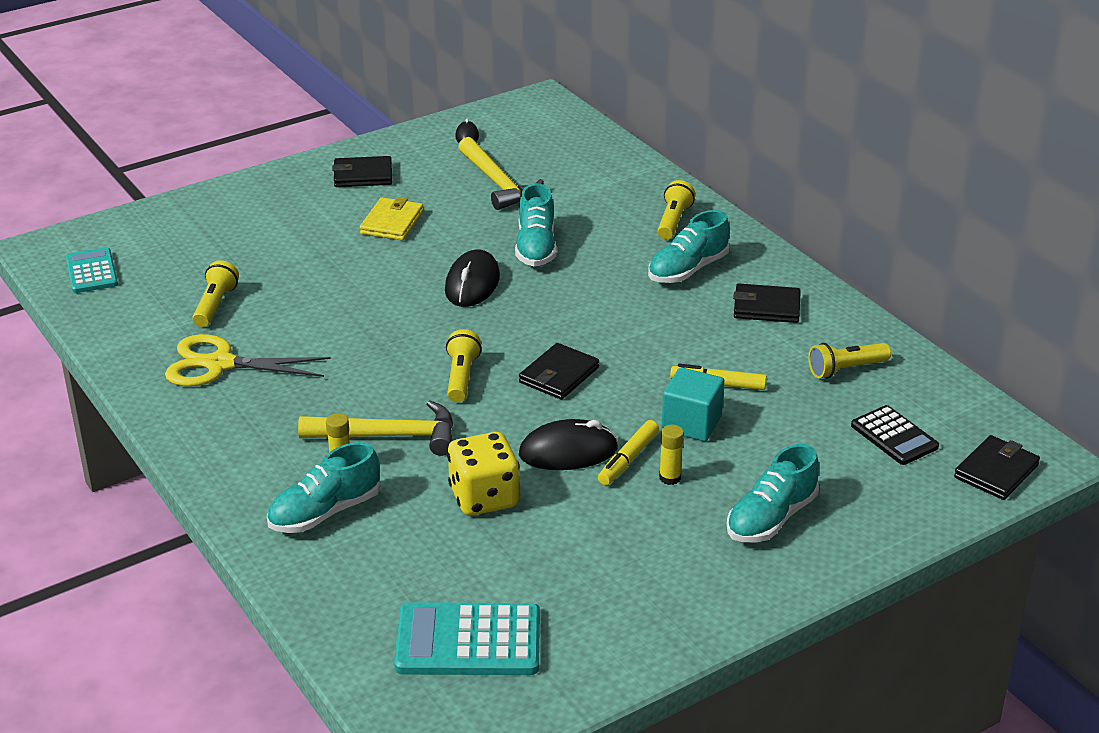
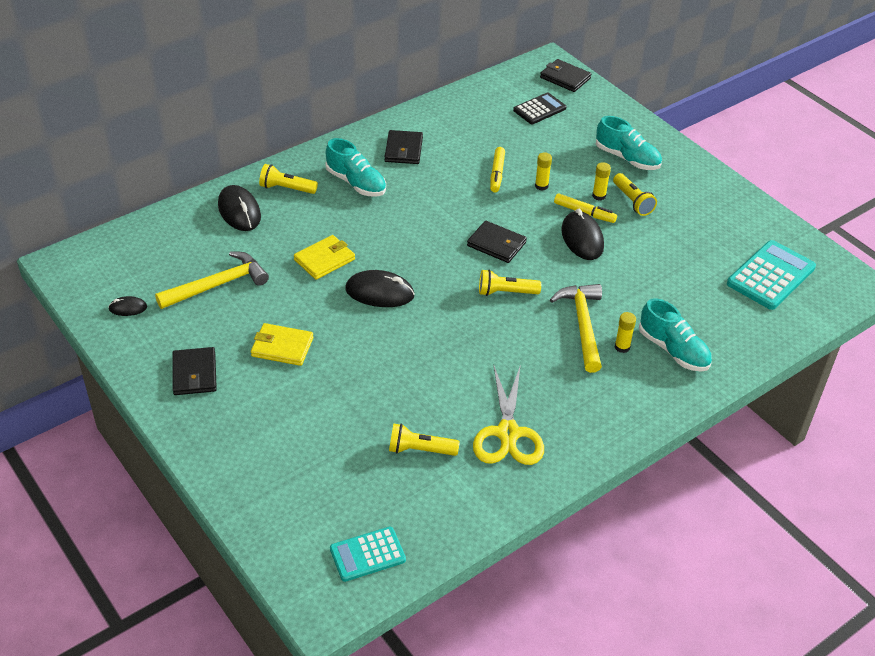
camera: 95 degrees left, 10 degrees up
turquoise calculator [394,602,540,675] -> turquoise calculator turned 135 degrees counterclockwise [727,240,816,310]
yellow dice [447,432,519,516] -> none
turquoise shoe [515,183,557,267] -> yellow wallet [294,235,355,280]
turquoise cube [661,367,724,441] -> yellow glue stick [535,152,552,191]
yellow flashlight [808,343,891,379] -> yellow flashlight moved to [613,173,657,216]
none -> black mouse [218,185,261,231]

